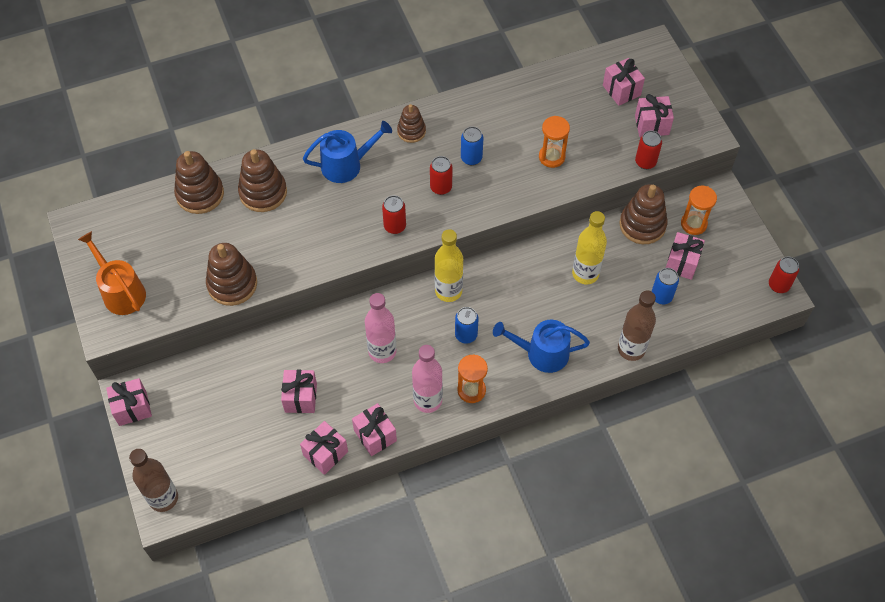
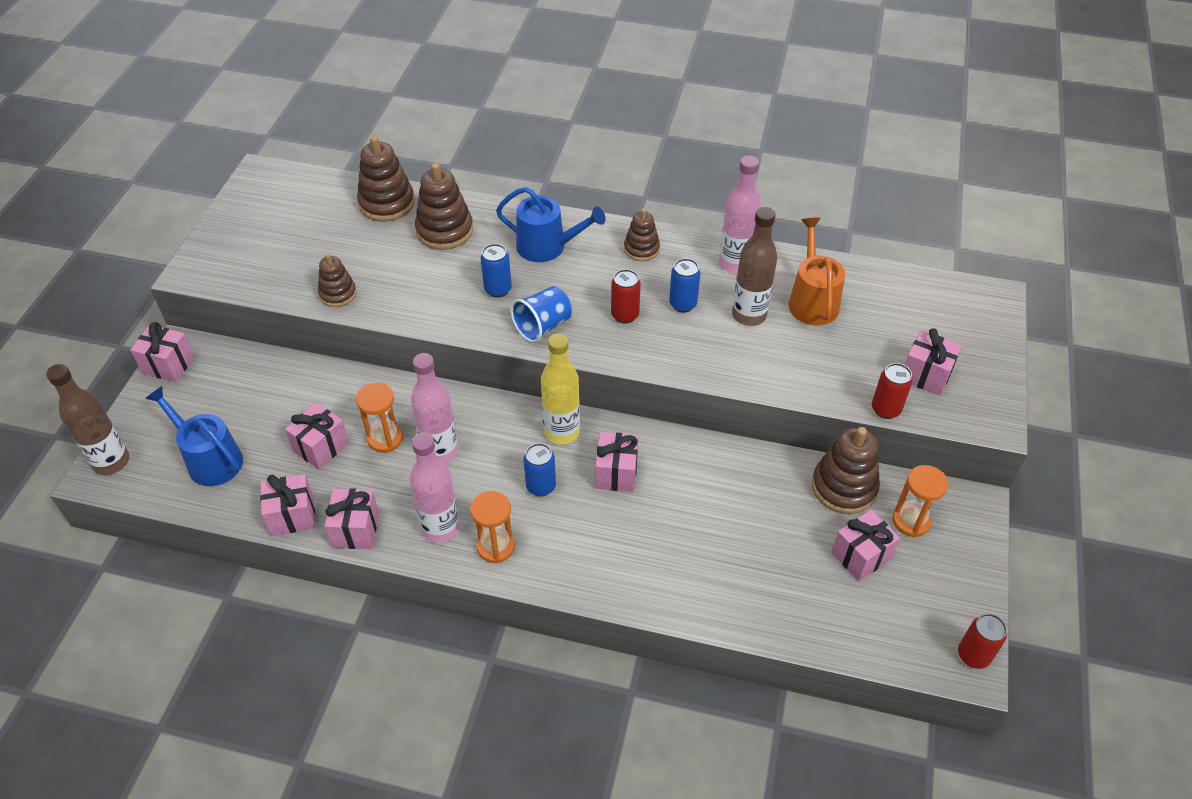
camera: 35 degrees right, 10 degrees down
orange watering can [78,231,146,315] -> orange watering can moved to [788,218,845,325]
brown stacking toy [206,243,257,306] -> brown stacking toy [318,253,357,307], size x0.62
red can [382,195,406,234] -> blue cup [511,286,572,343]
blue watering can [493,320,590,373] -> blue watering can moved to [145,386,243,486]
orange hourglass [539,116,570,168] -> orange hourglass moved to [356,383,403,453]
yellow bottle [572,211,607,284] -> none
pink gift [603,58,645,106] -> pink gift moved to [595,432,639,492]
brown bottle [618,291,656,361] -> brown bottle moved to [732,207,777,326]
blue can [651,268,679,304] -> blue can moved to [481,244,512,298]
none -> pink bottle [719,155,762,273]

